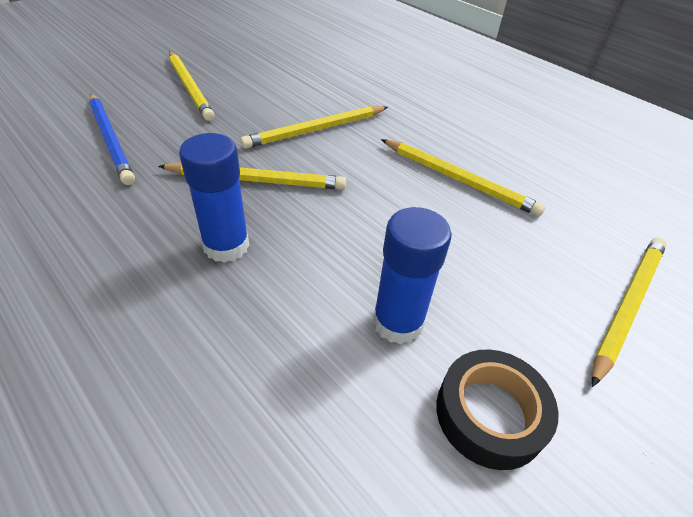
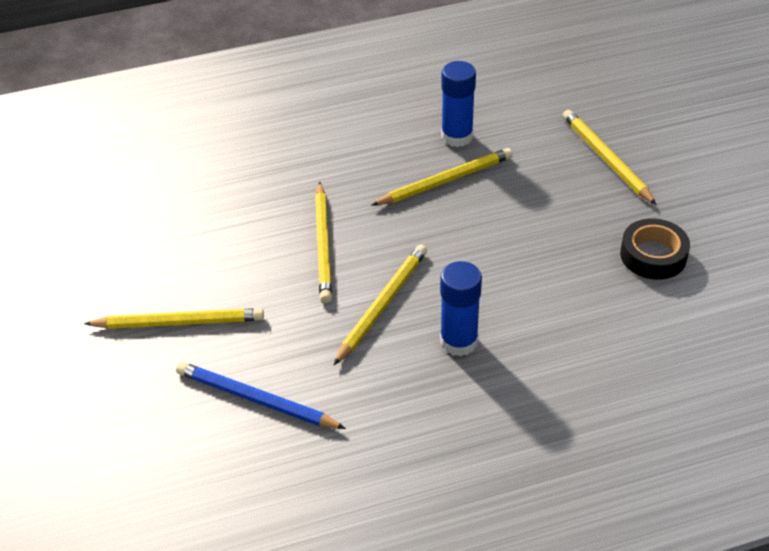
camera: 60 degrees left, 0 degrees up
blue pencil [89,93,135,185] -> blue pencil turned 150 degrees counterclockwise [176,362,346,429]
blue glue stick [373,207,452,345] -> blue glue stick moved to [441,61,476,147]

